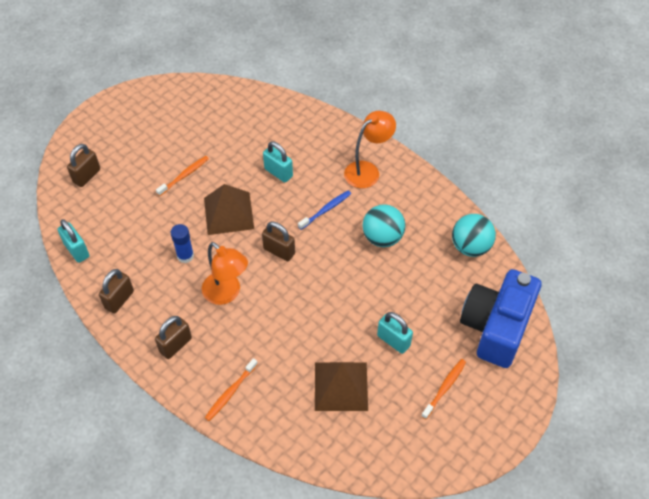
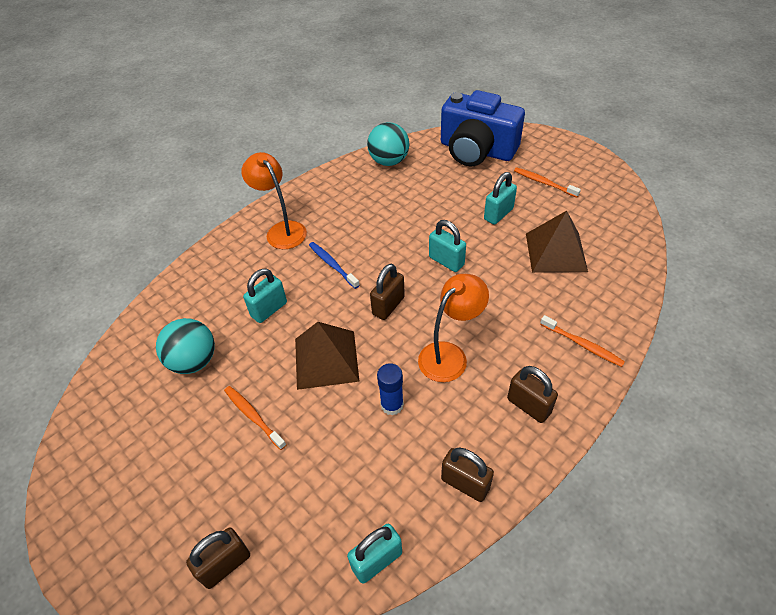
camera: 85 degrees left, 5 degrees down
brown padlock [67,144,100,187] -> brown padlock turned 75 degrees counterclockwise [186,527,250,589]
turquoise ball [362,204,405,247] -> turquoise ball moved to [156,318,215,374]
none -> turquoise padlock [429,220,466,272]

